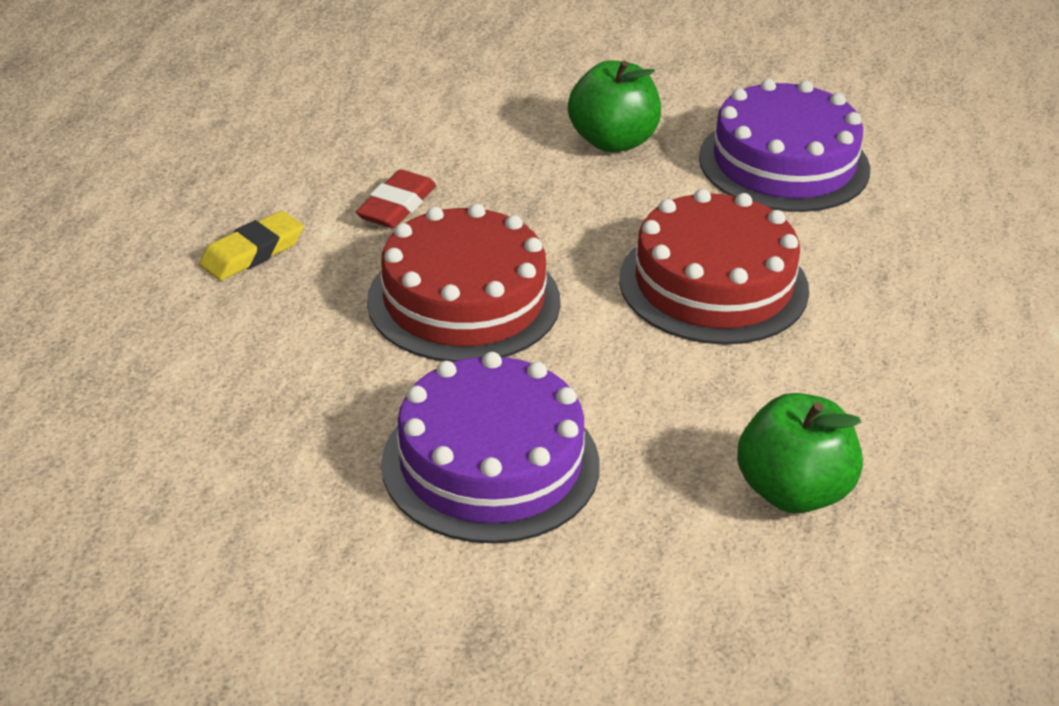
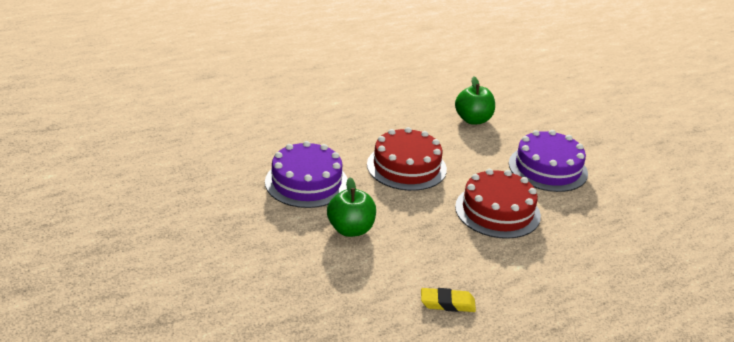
camera: 135 degrees left, 5 degrees down
yellow eraser [199,211,303,281] -> yellow eraser moved to [421,288,476,312]
red eraser [356,169,436,228] -> none

